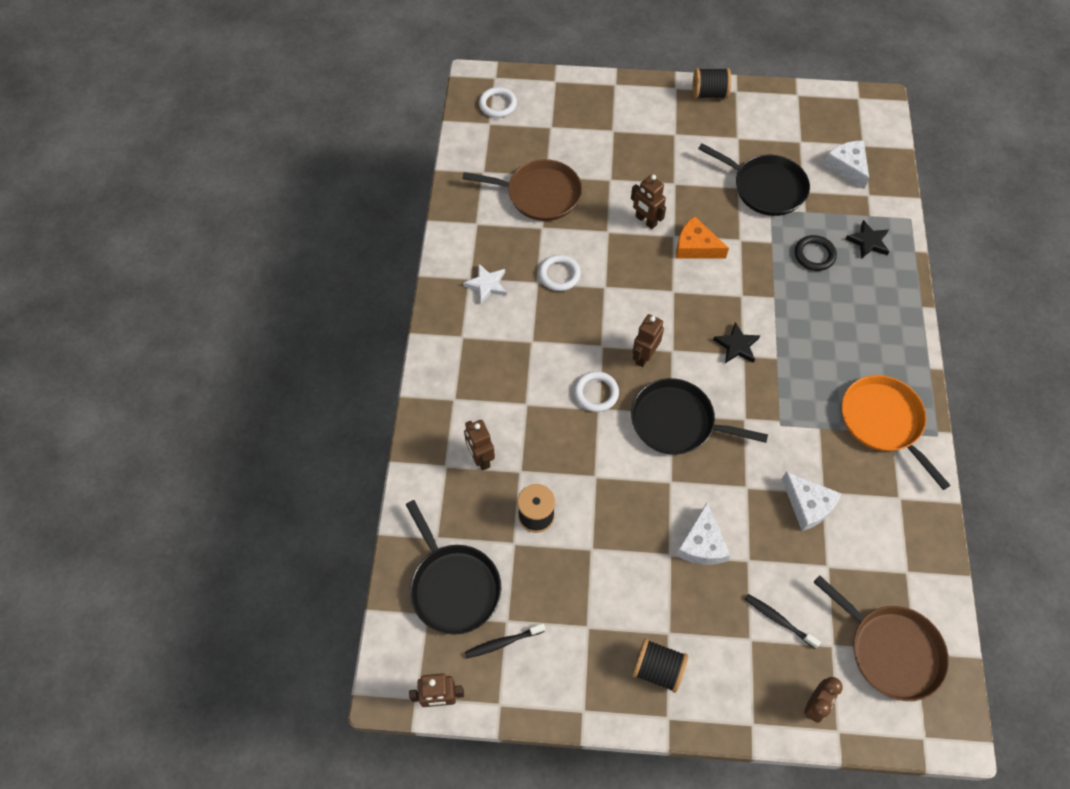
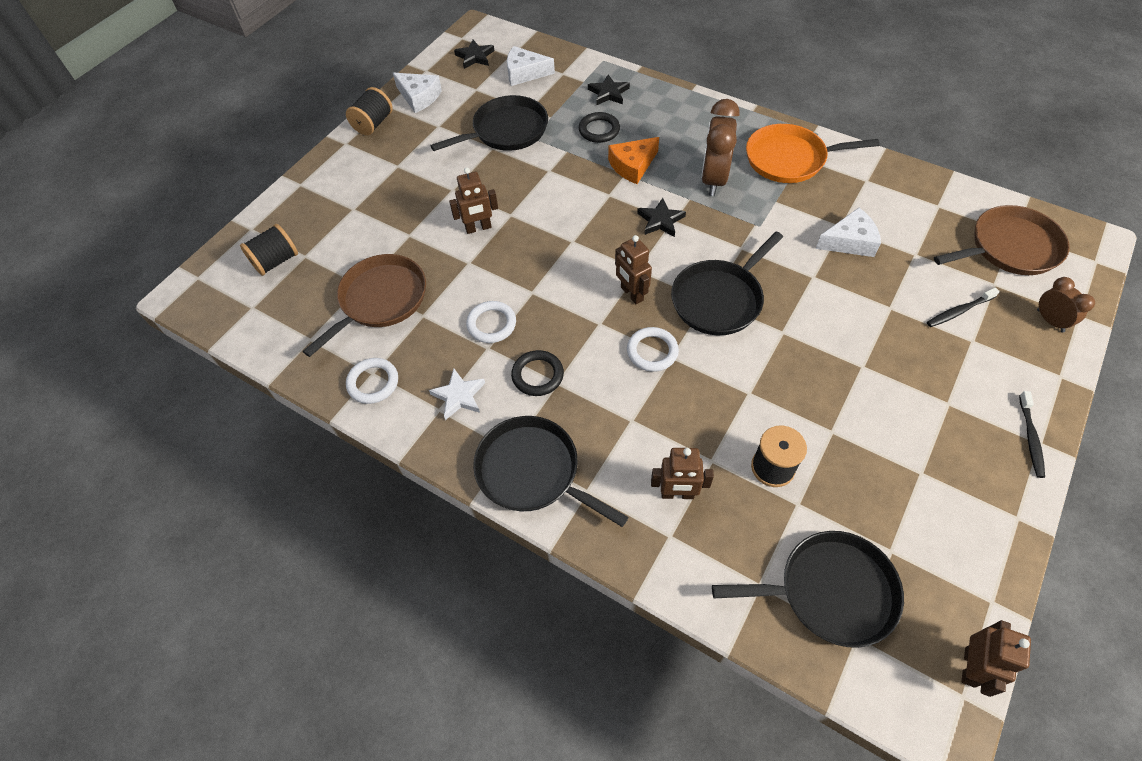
camera: 60 degrees left, 5 degrees down
black toothbrush [465,624,545,659] -> black toothbrush moved to [1019,391,1045,478]
white ring [479,87,517,118] -> white ring moved to [346,358,398,404]
black spool [632,638,688,693] -> black spool moved to [240,224,298,276]
orange cheese [676,216,729,259] -> orange cheese moved to [608,137,659,184]
white cheese [676,503,731,565] -> white cheese moved to [393,72,442,113]
none -> black star [454,40,494,69]
none -> black pan [473,416,629,527]
none -> black ring [511,350,564,396]
none -> brown clock [701,99,740,196]

